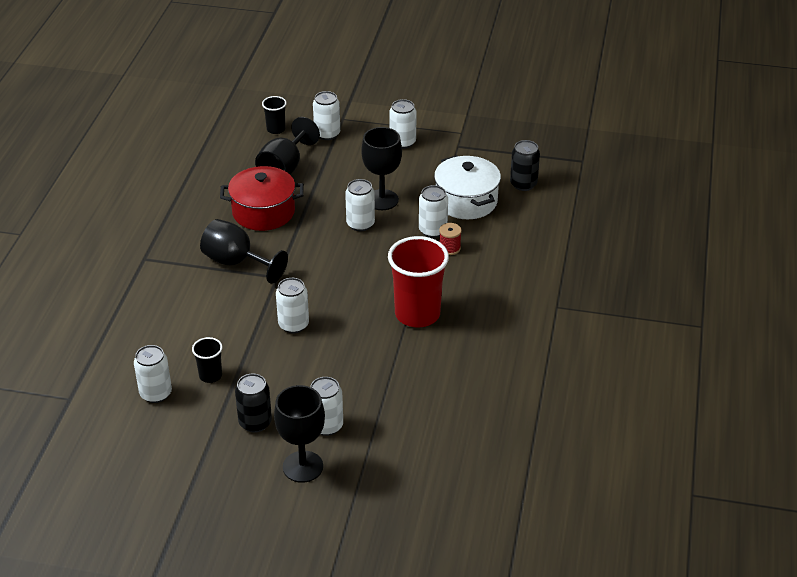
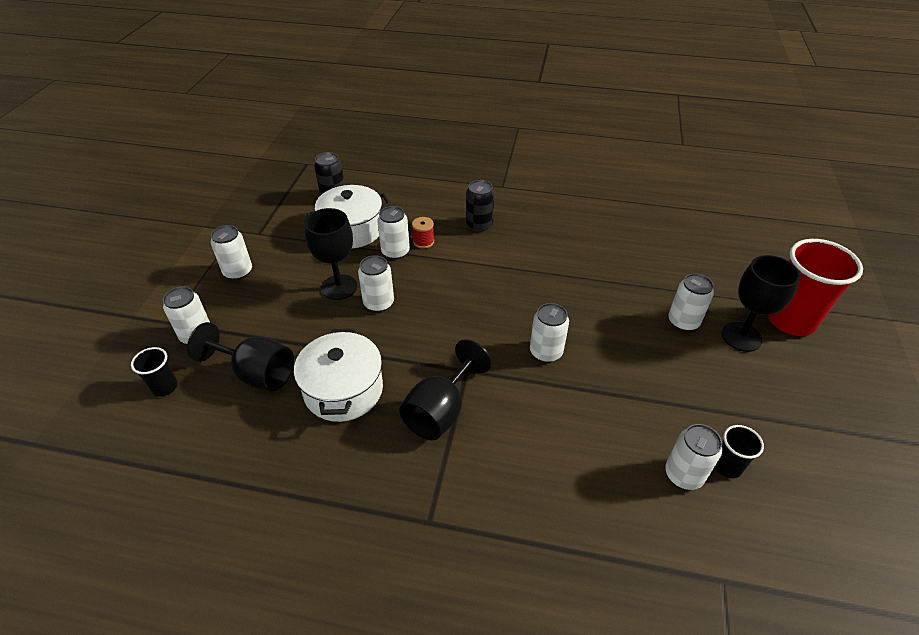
camera: 90 degrees left, 5 degrees up
black cup [192,337,223,383] -> black cup moved to [715,425,764,478]
red pot [220,166,304,231] -> white pot [294,329,383,422]
black can [235,374,272,433] -> black can moved to [466,180,495,232]
red cup [388,236,449,327] -> red cup moved to [768,239,863,336]

